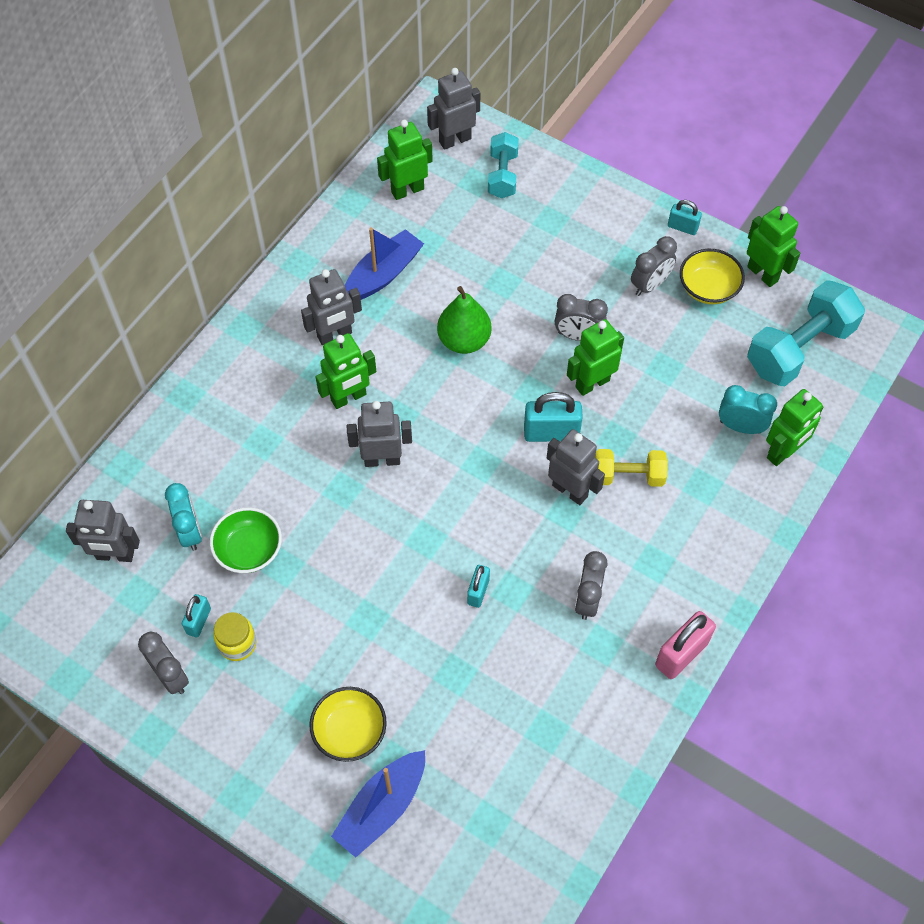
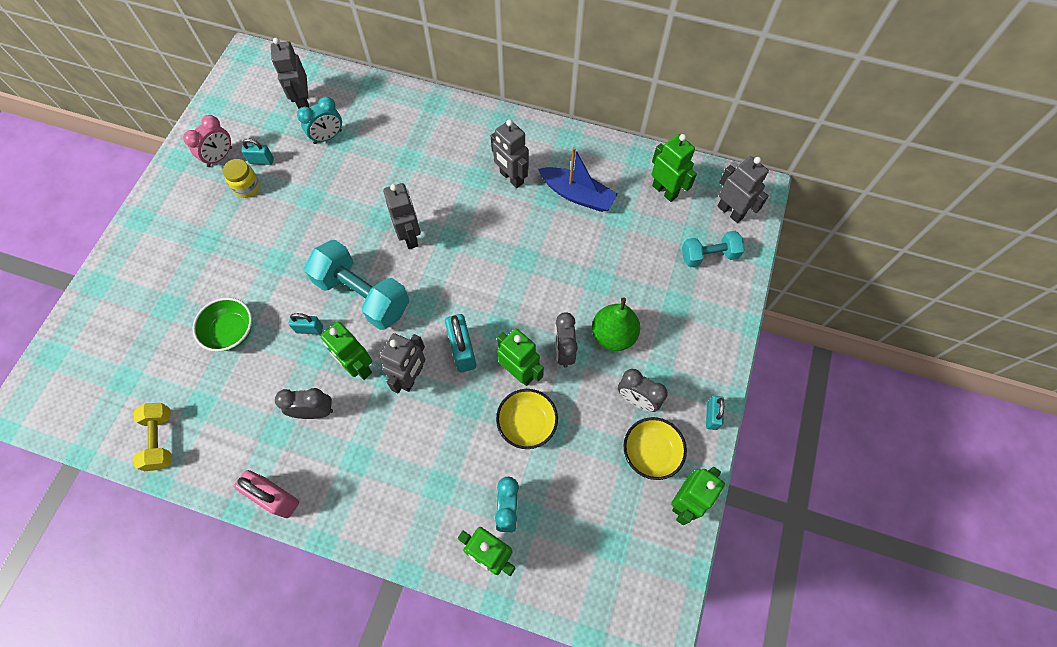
camera: 75 degrees right, 5 degrees up
grey clock [138,632,189,694] -> pink clock [183,115,232,167]
green bowl [210,507,282,573] -> green bowl moved to [193,297,252,352]
yellow bowl [310,687,387,762] -> yellow bowl moved to [496,389,558,449]
green robot [315,333,376,409] -> green robot moved to [321,322,372,380]
blue boat [331,750,425,858] -> none
green pear [437,286,492,354] -> green pear moved to [592,297,640,351]
yellow dumbbell [595,449,668,487] -> yellow dumbbell moved to [134,403,172,471]
turquoise dumbbell [747,280,865,386] -> turquoise dumbbell moved to [304,240,409,330]

